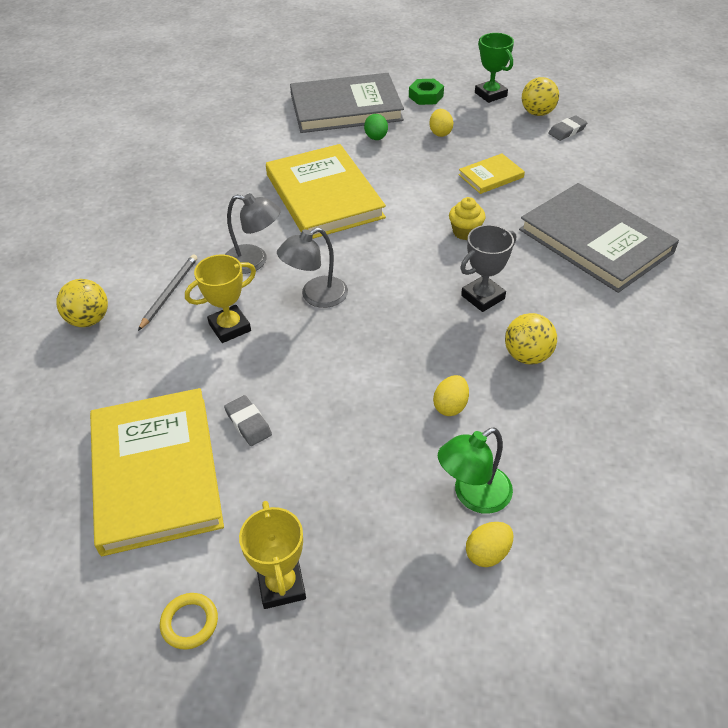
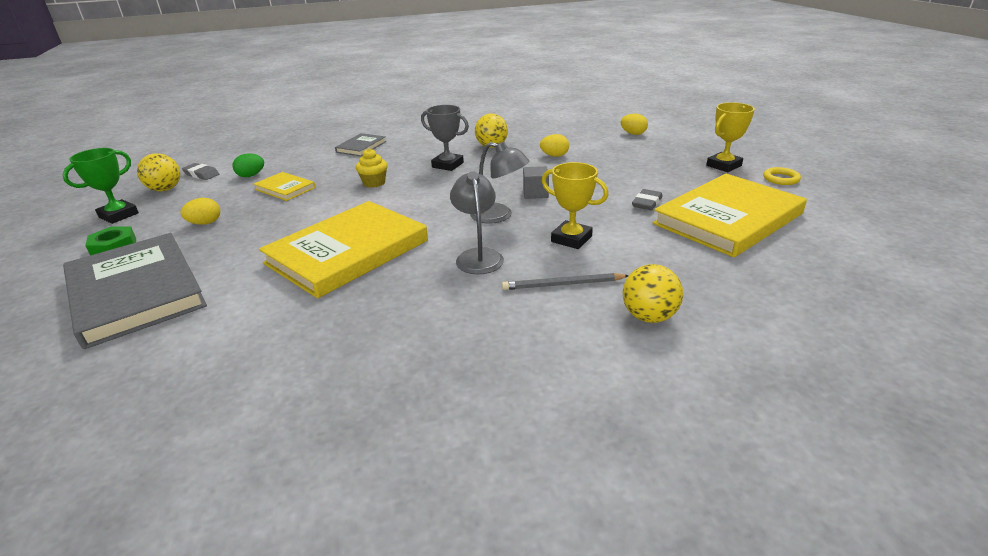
camera: 115 degrees left, 15 degrees down
green egg [364,114,388,140] -> green egg moved to [232,153,264,177]
green lamp [438,427,513,514] -> none
grey book [519,183,679,293] -> grey book [335,133,386,156], size x0.47
none -> grey cube [523,166,549,199]

